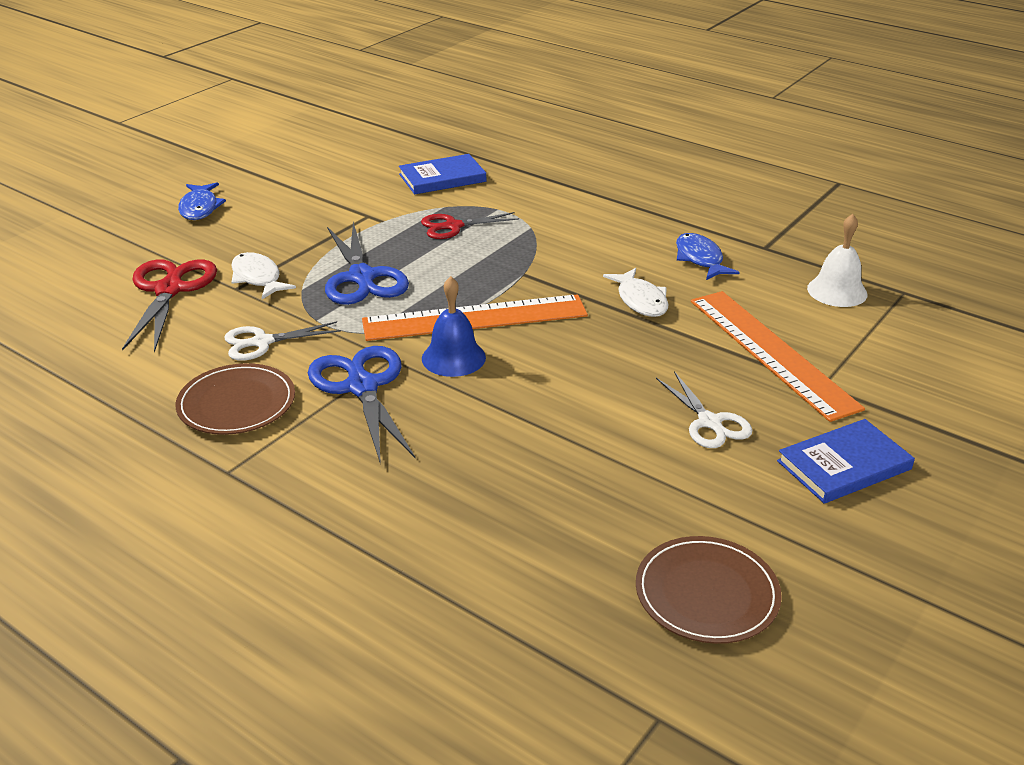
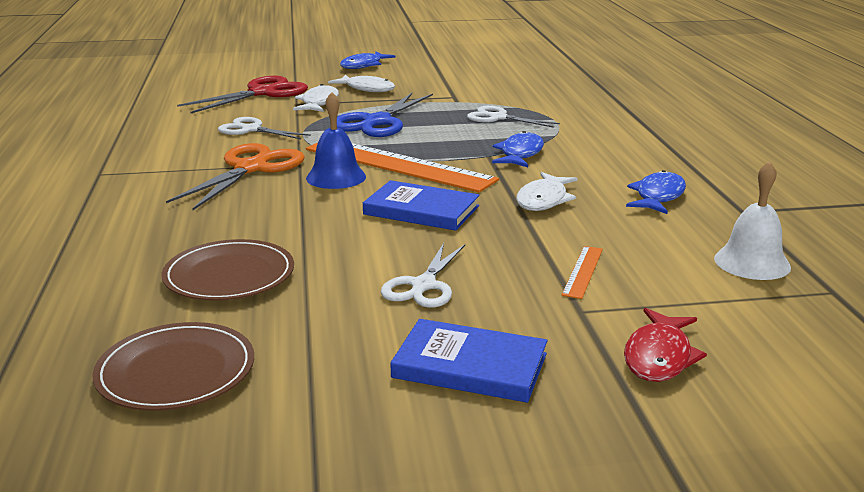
camera: 45 degrees right, 10 degrees down
brown plate [175,363,295,435] -> brown plate moved to [162,239,294,301]
blue scissors [308,346,415,465] -> orange scissors [166,143,305,210]
blue book [399,154,486,194] -> blue book moved to [363,180,480,231]
red scissors [421,212,519,239] -> white scissors [467,106,560,128]
orange ruler [691,291,865,422] -> orange ruler [562,246,603,299], size x0.41
none -> white fish [328,75,395,92]
none -> blue fish [492,131,544,167]
none -> red fish [624,308,707,382]

